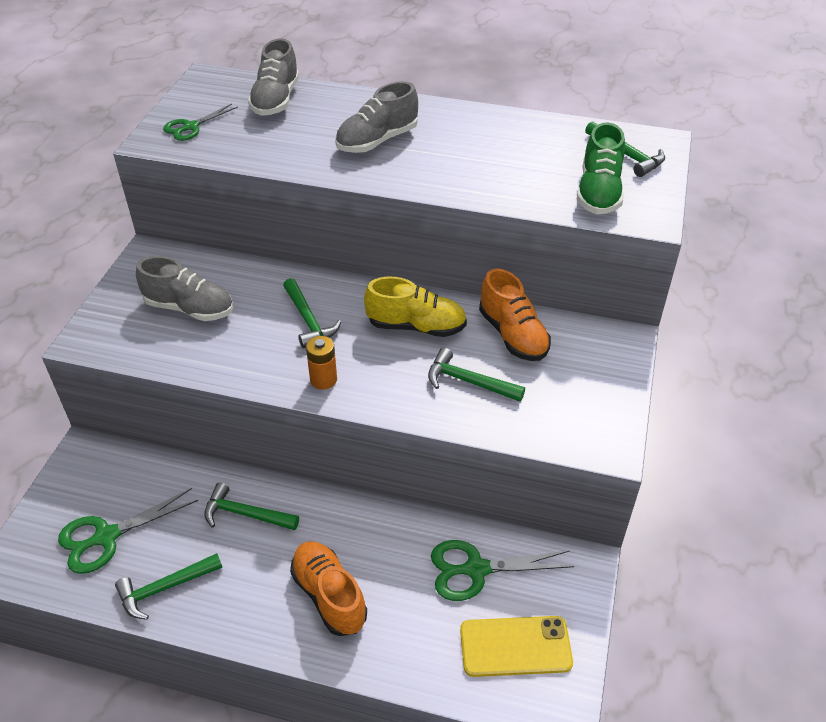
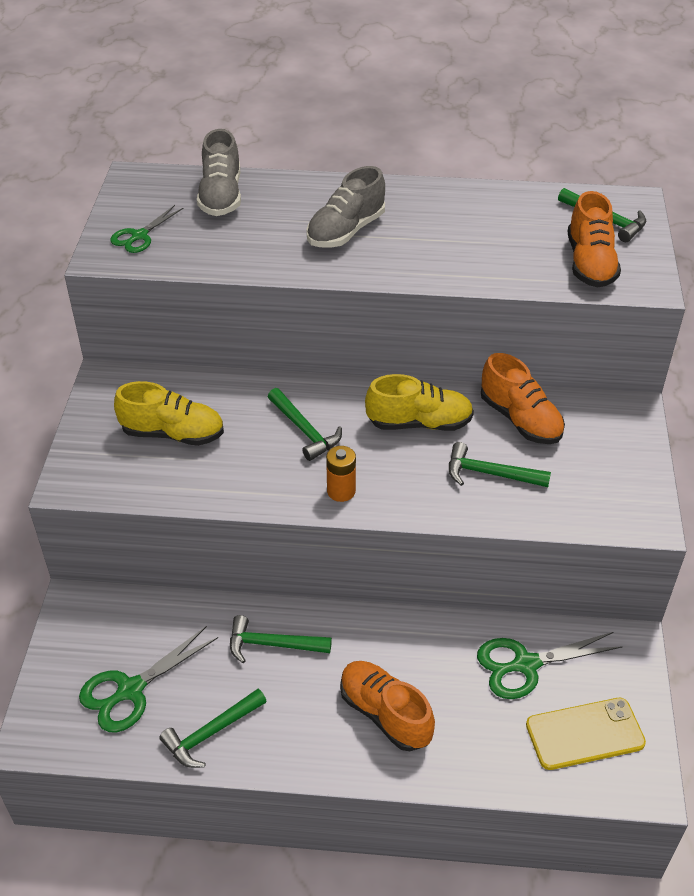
camera: 10 degrees left, 0 degrees up
grey shoe [136,256,233,321] -> yellow shoe [114,381,224,446]
green shoe [577,123,625,214] -> orange shoe [568,191,621,287]

